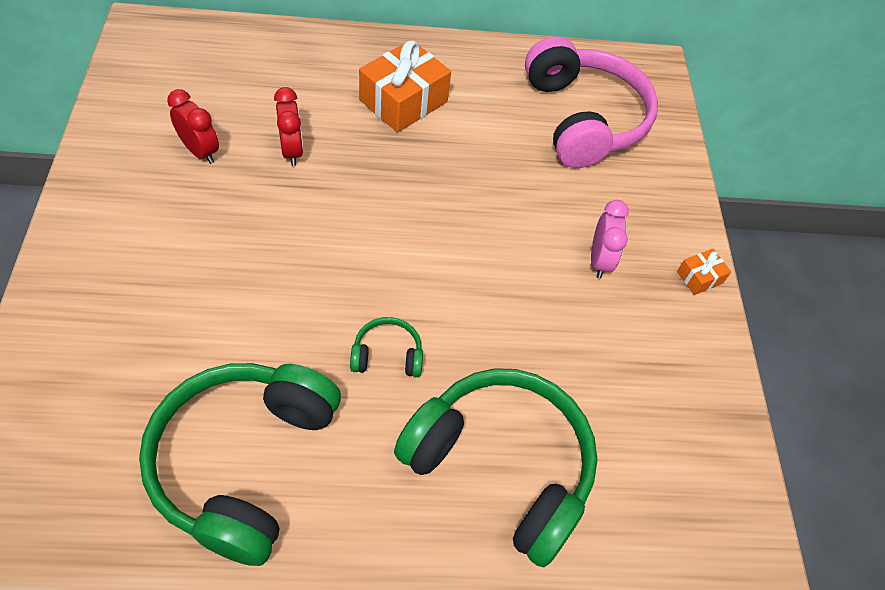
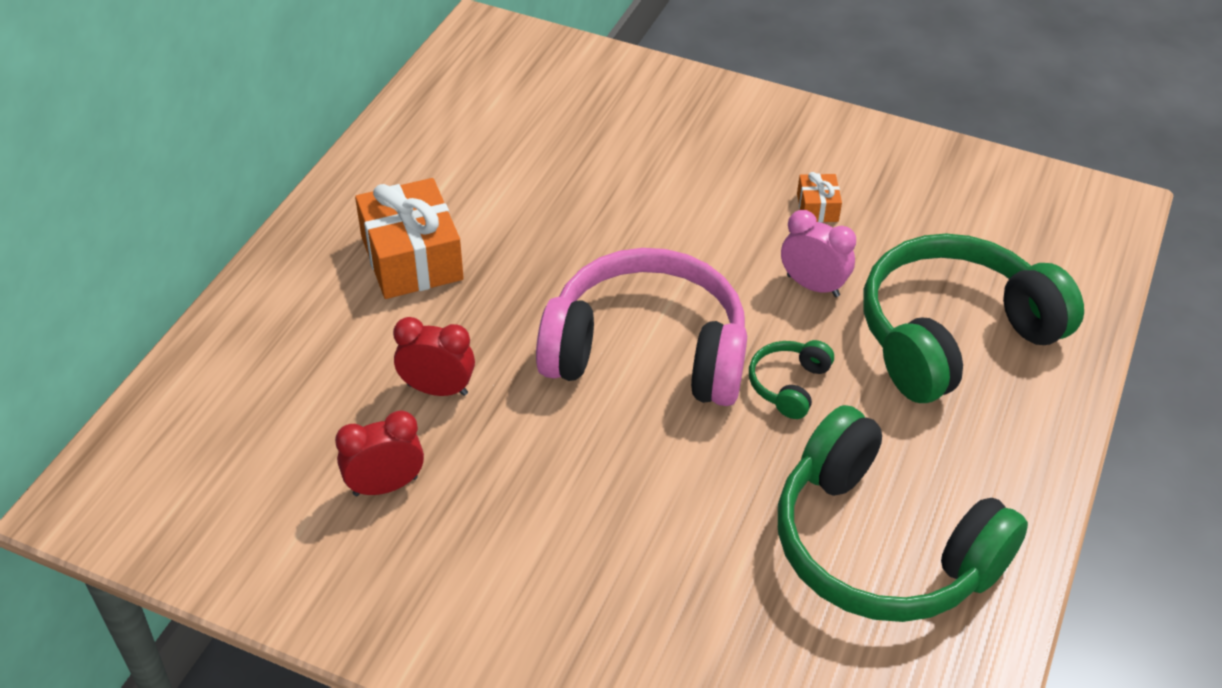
camera: 60 degrees left, 10 degrees down
pink headphones [525,36,658,168] -> pink headphones moved to [536,248,747,406]
pink clock [591,200,629,278] -> pink clock moved to [781,210,856,297]
orange gift [677,249,731,295] -> orange gift moved to [797,172,842,222]

